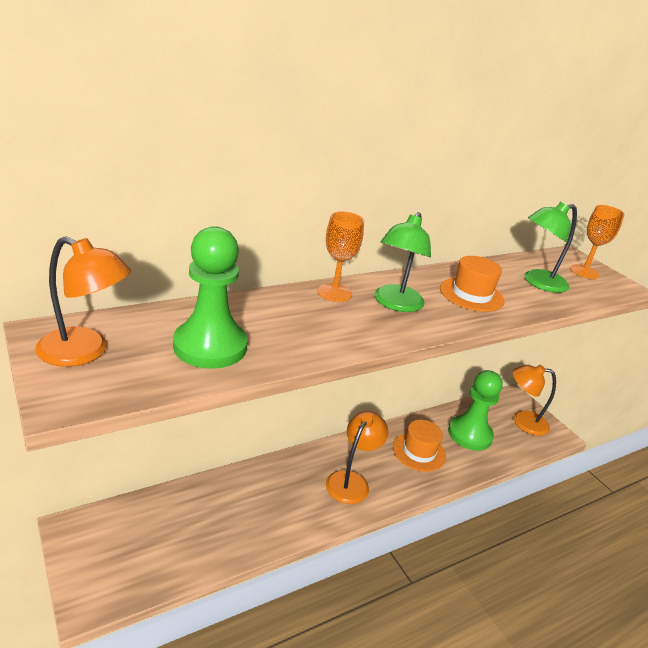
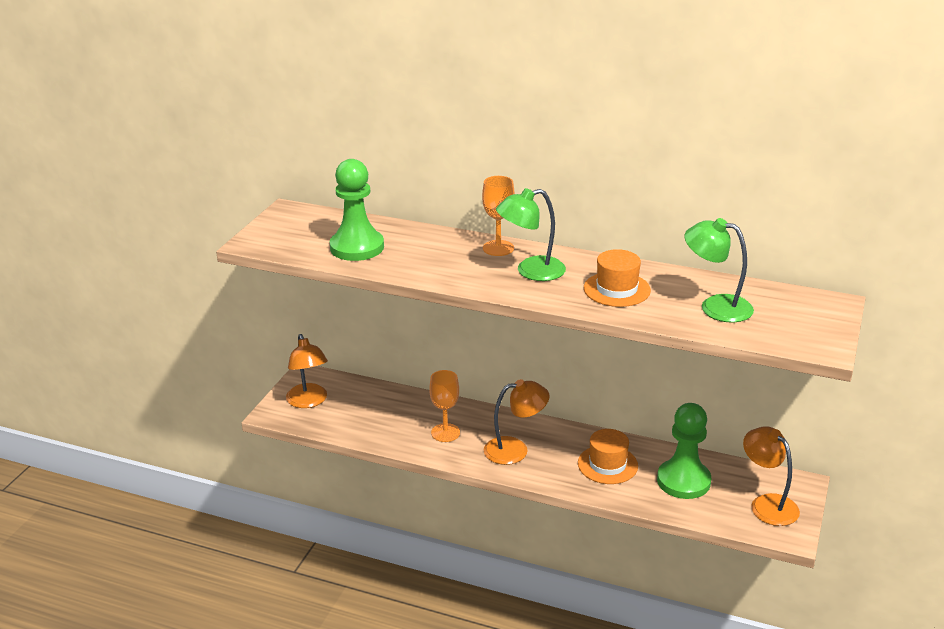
camera: 55 degrees right, 0 degrees up
orange lamp [35,236,131,367] -> orange lamp moved to [286,334,328,408]
orange goblet [570,205,625,279] -> orange goblet moved to [429,370,460,442]

